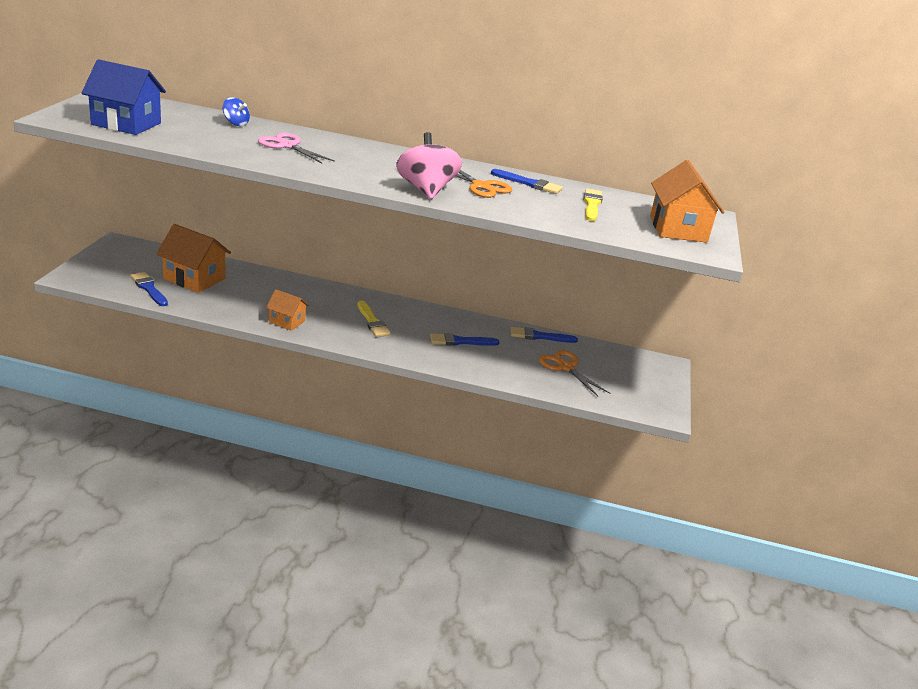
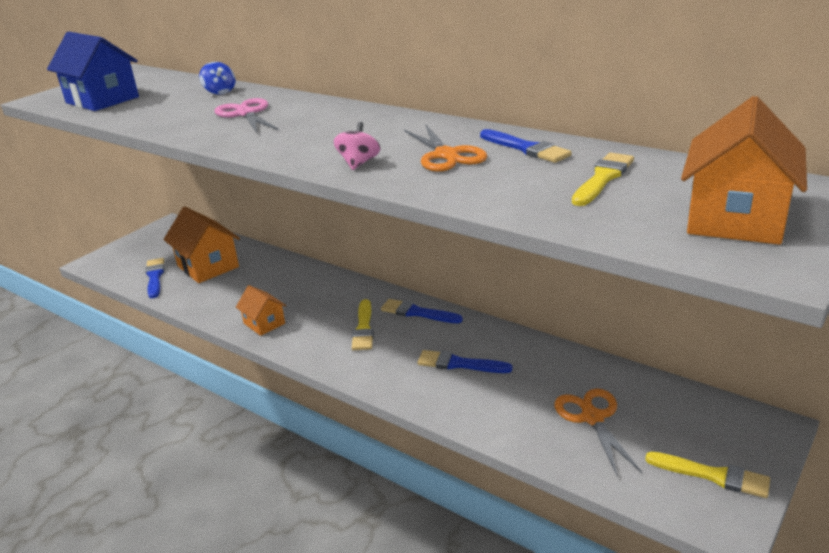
camera: 30 degrees right, 0 degrees up
pink spinning top [396,132,462,199] -> pink spinning top [334,122,381,170], size x0.52
blue brush [511,327,578,343] -> blue brush moved to [381,299,463,323]
none -> yellow brush [645,452,770,498]

